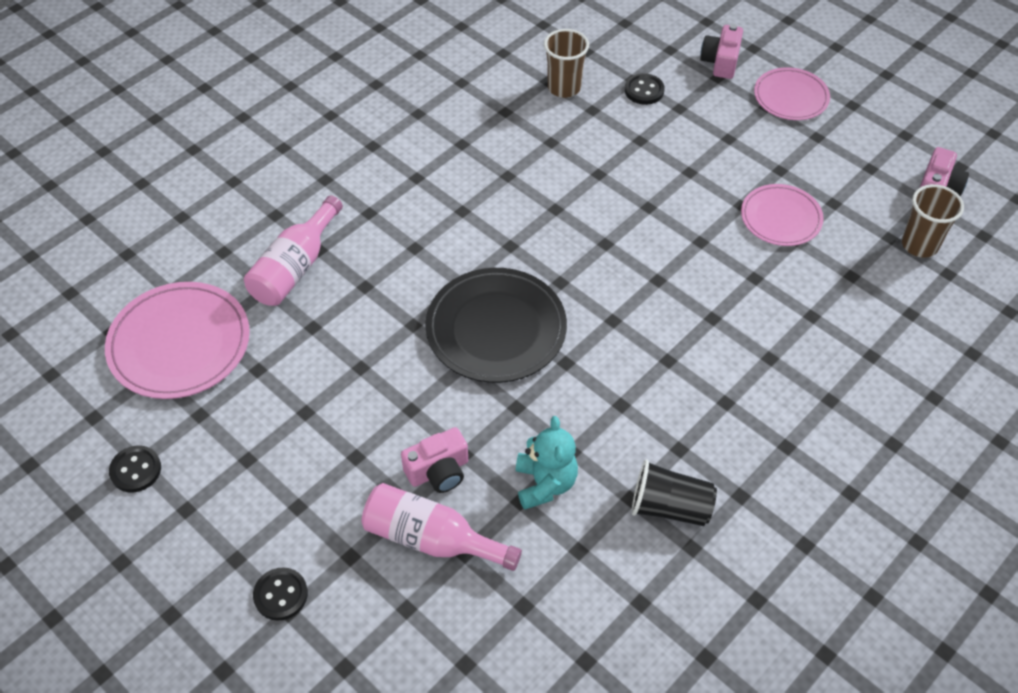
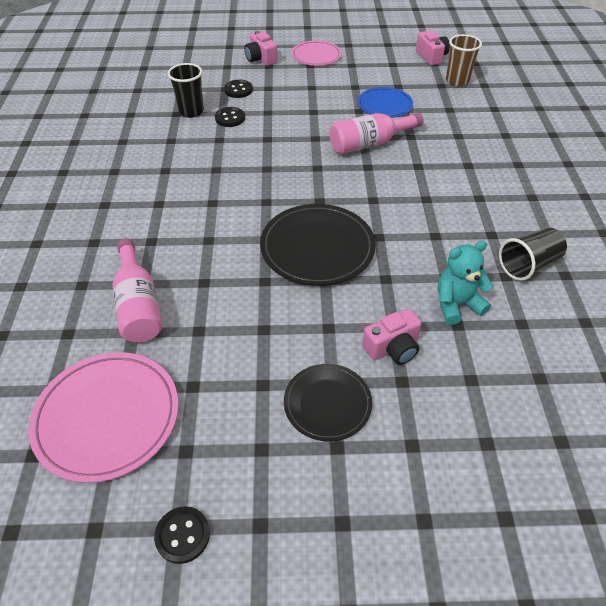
camera: 45 degrees left, 5 degrees down
black button [253,567,308,621] -> black button moved to [215,107,245,127]
pink bottle [362,483,522,571] -> pink bottle moved to [330,113,424,154]
pink camera [401,427,468,493] -> pink camera turned 45 degrees clockwise [362,309,422,365]
turquoise teddy bear [516,416,578,510] -> turquoise teddy bear turned 60 degrees counterclockwise [438,240,493,325]
brown cup [544,29,589,98] -> black cup [168,63,204,118]
pink plate [741,184,824,246] -> blue plate [358,87,413,118]
none -> black plate [284,364,372,442]

